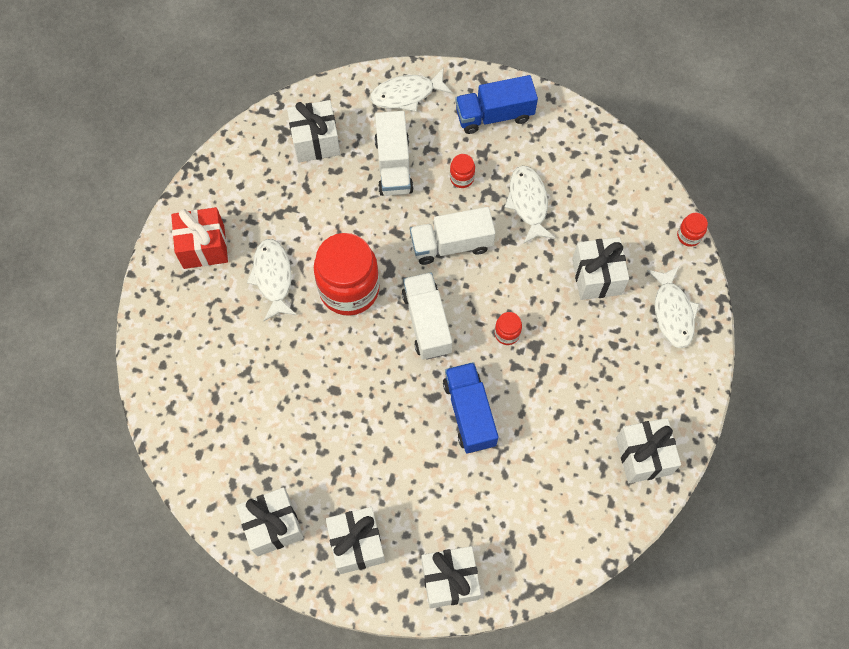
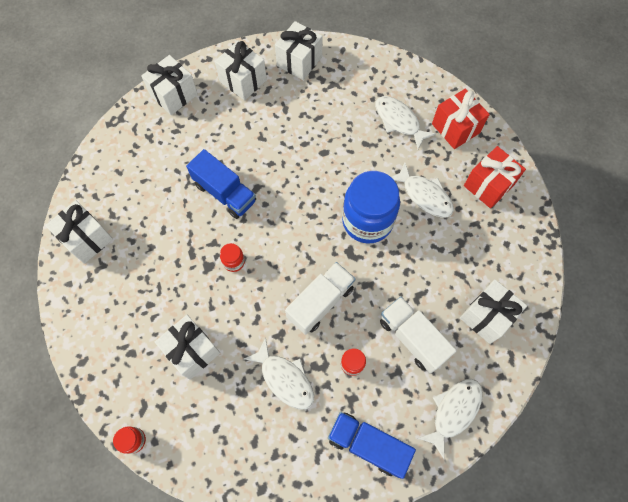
camera: 145 degrees right, 0 degrees up
red jar [314,233,380,316] -> blue jar [342,171,400,244]
white truck [402,272,452,360] -> none
blue truck [455,75,538,134] -> blue truck turned 105 degrees counterclockwise [328,412,416,479]
white fish [647,266,699,348] -> white fish moved to [375,96,436,150]
none -> red gift [432,89,490,149]

